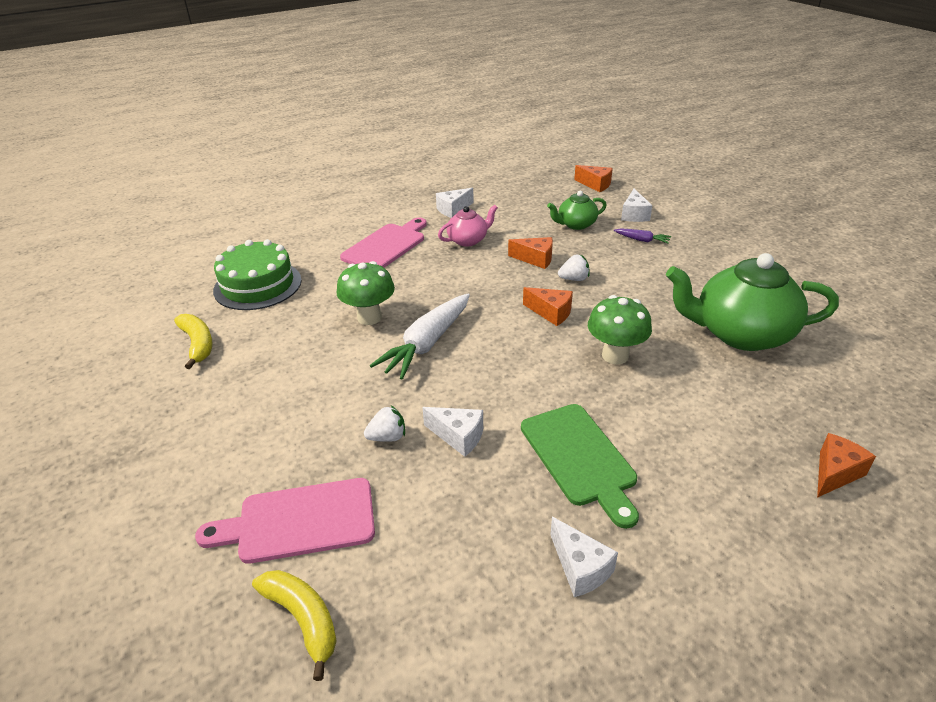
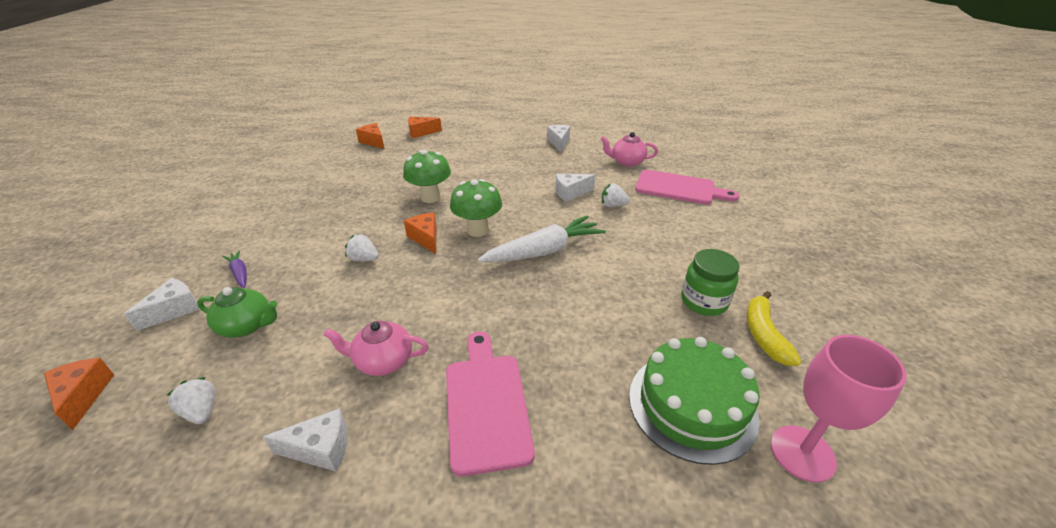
camera: 150 degrees left, 0 degrees up
yellow banana [252,570,337,681] -> none
green mushroom [337,261,395,325] -> green mushroom moved to [450,179,502,237]
pink cutting board [340,218,427,268] -> pink cutting board turned 105 degrees clockwise [446,332,535,477]
white cheese [422,407,483,457] -> white cheese turned 75 degrees counterclockwise [556,174,596,202]
orange cheese [508,237,553,269] -> orange cheese moved to [356,123,384,149]
green cutting board [521,404,639,529] -> none
green teapot [666,253,839,351] -> none
none -> white strawberry [167,377,216,424]
none -> pink teapot [600,132,658,167]
none -> green jar [681,249,740,316]
none -> pink goblet [771,335,907,483]

